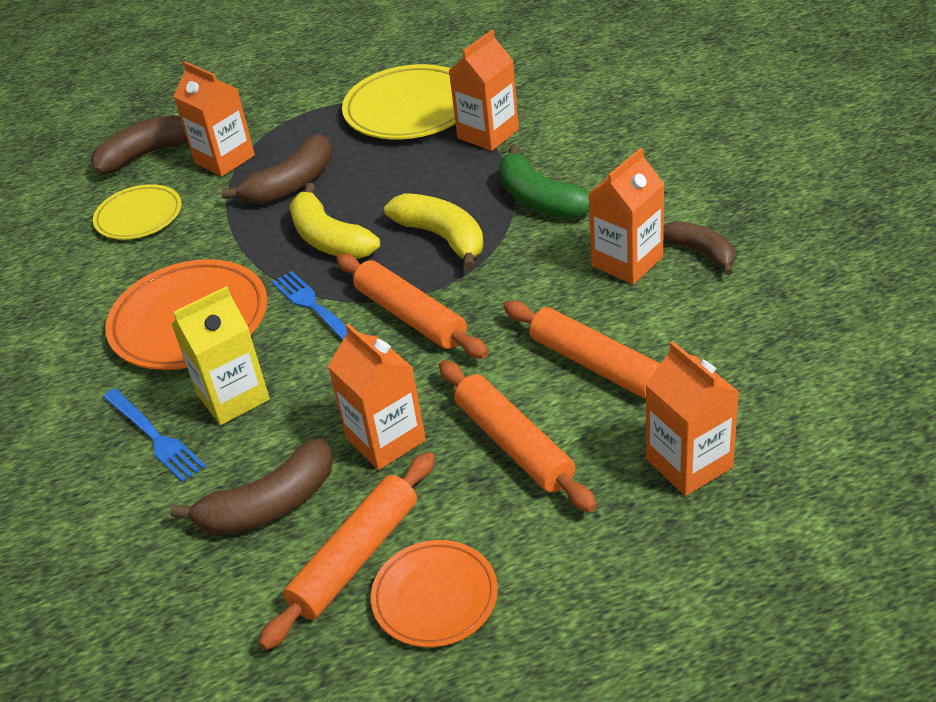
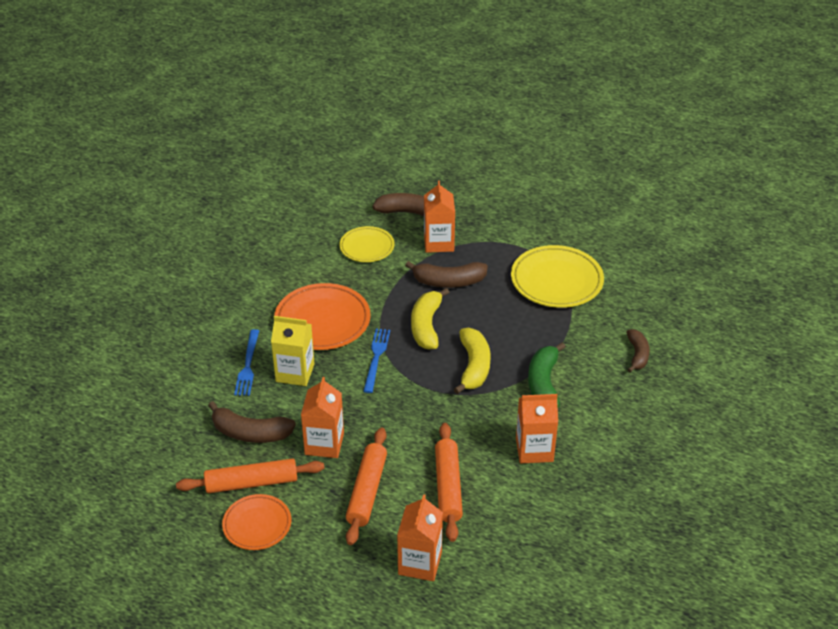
camera: 40 degrees right, 0 degrees up
orange rolling pin [336,254,489,359] -> none
orange carton [449,30,519,151] -> none
brown banana [663,221,735,275] -> brown banana moved to [626,329,650,372]

